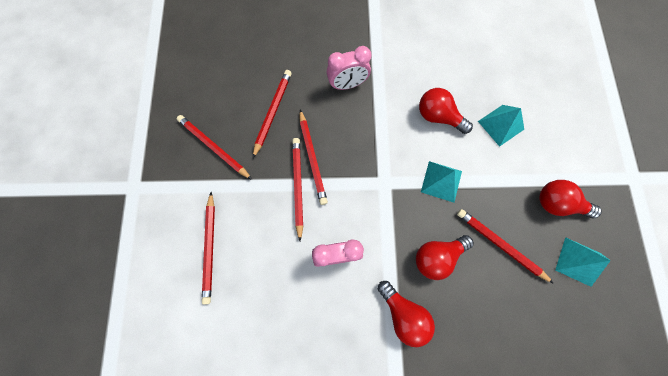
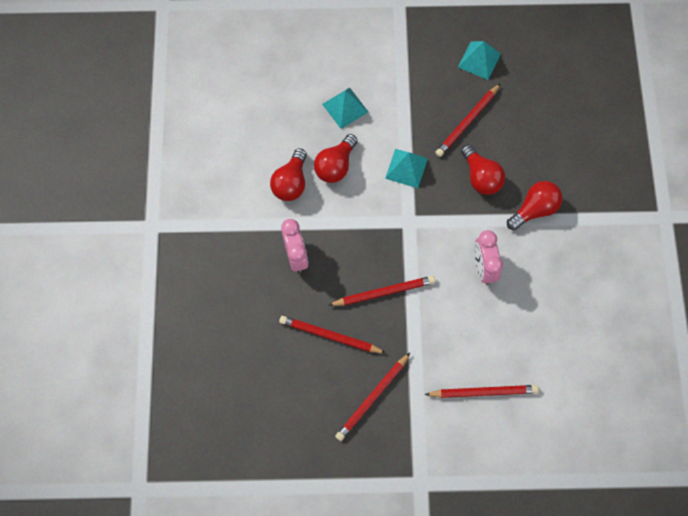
camera: 90 degrees left, 5 degrees down
red pencil [292,138,303,241] -> none
red light bulb [539,180,602,218] -> red light bulb moved to [270,148,307,201]

